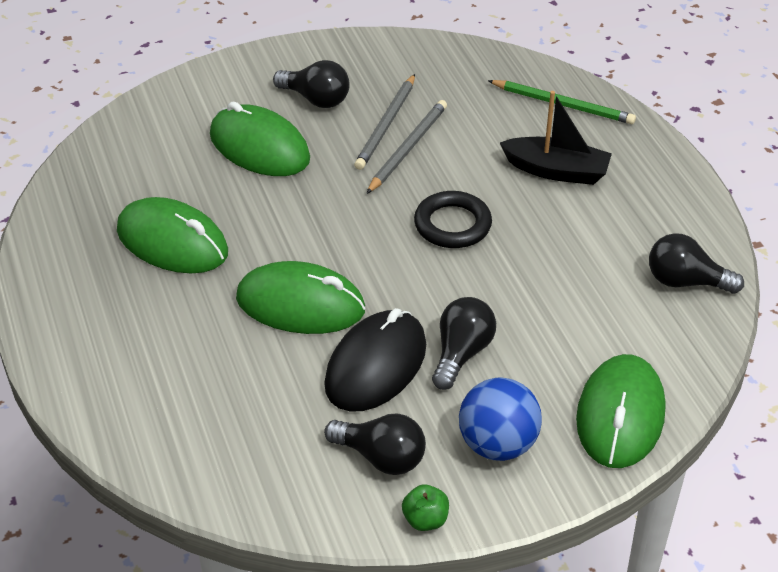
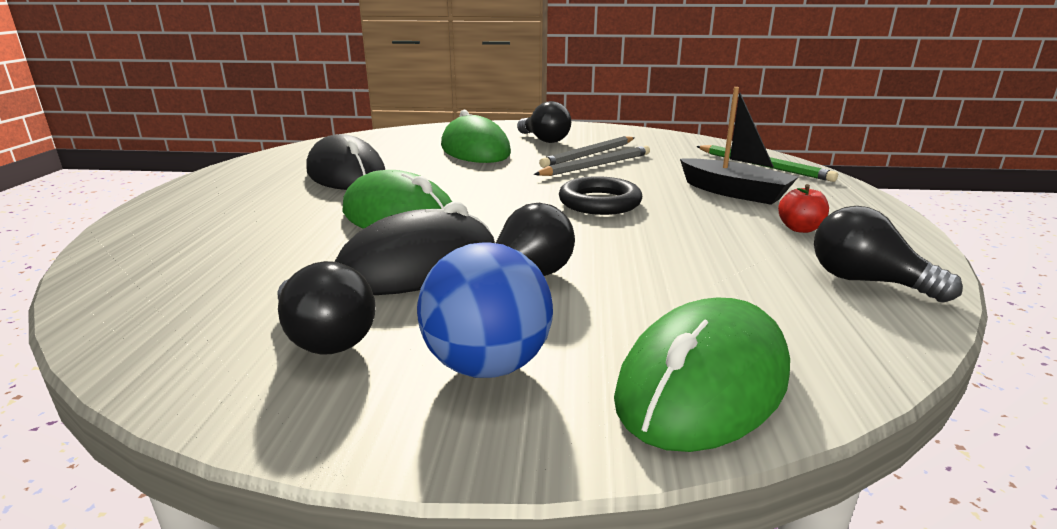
camera: 25 degrees right, 20 degrees down
green mouse [117,197,228,273] -> black mouse [306,134,385,190]
green apple [402,484,449,531] -> none
none -> red apple [778,184,829,233]

